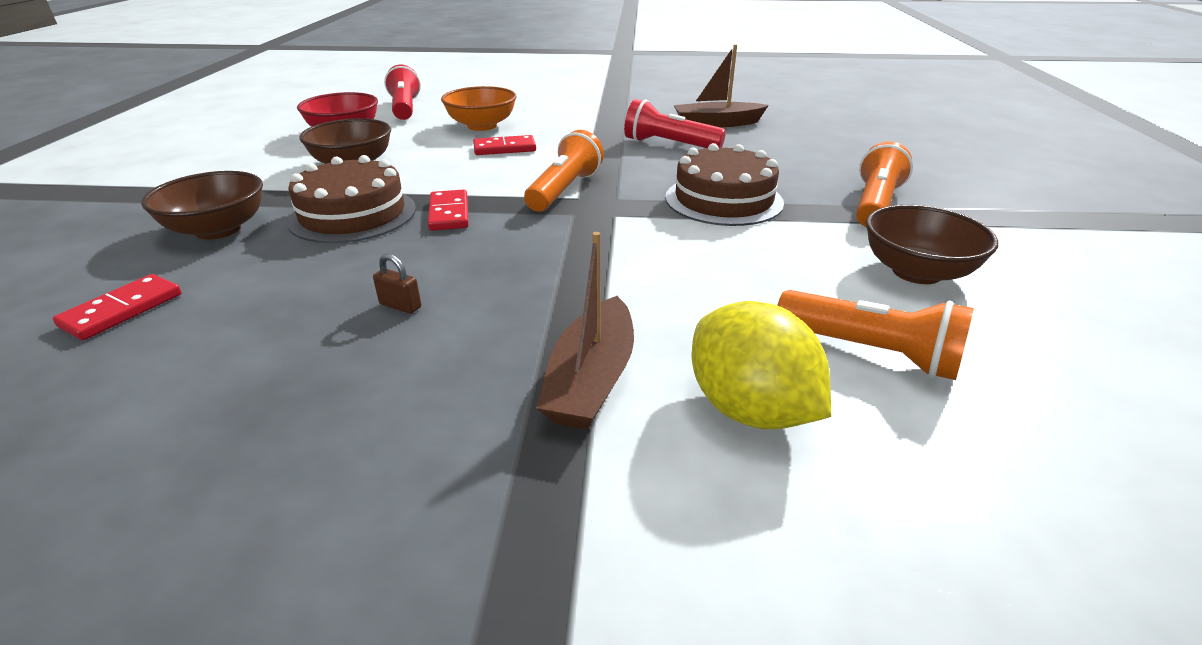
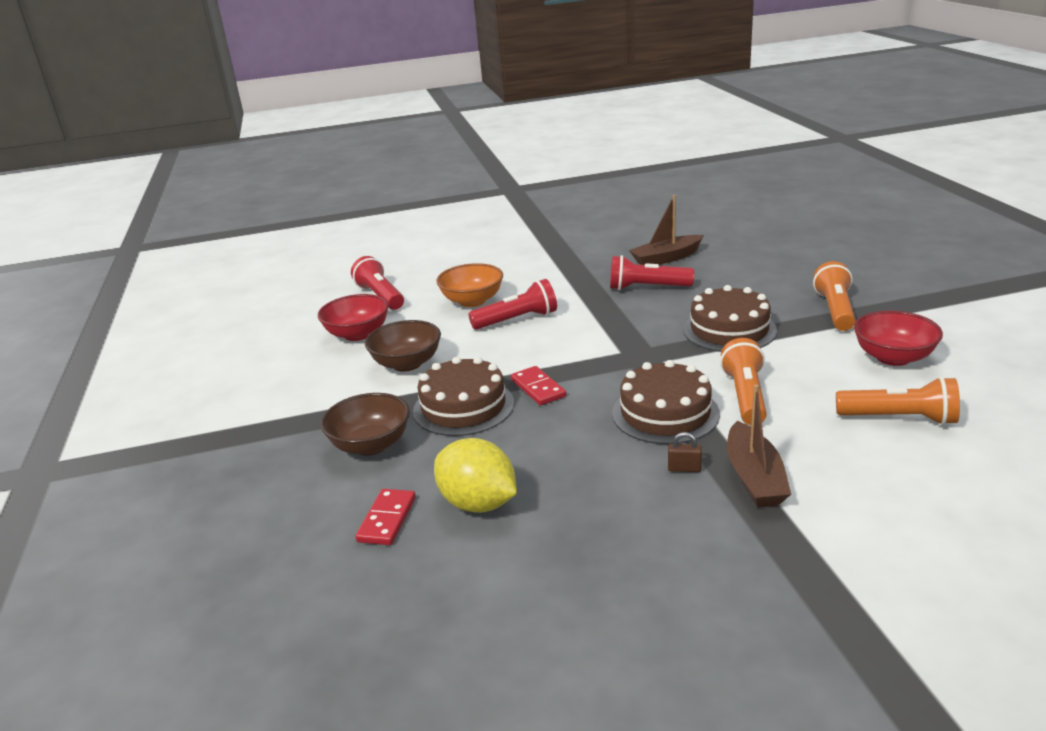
camera: 15 degrees left, 5 degrees down
brown padlock [373,254,421,314] -> brown padlock moved to [668,432,702,472]
red domino [473,135,536,155] -> red flashlight [468,279,557,330]
orange flashlight [524,130,604,212] -> orange flashlight moved to [720,338,767,425]
yellow lemon [691,301,831,429] -> yellow lemon moved to [434,438,517,513]
brown bowl [866,205,998,284] -> red bowl [854,311,943,366]
none -> brown cake [612,360,720,444]

